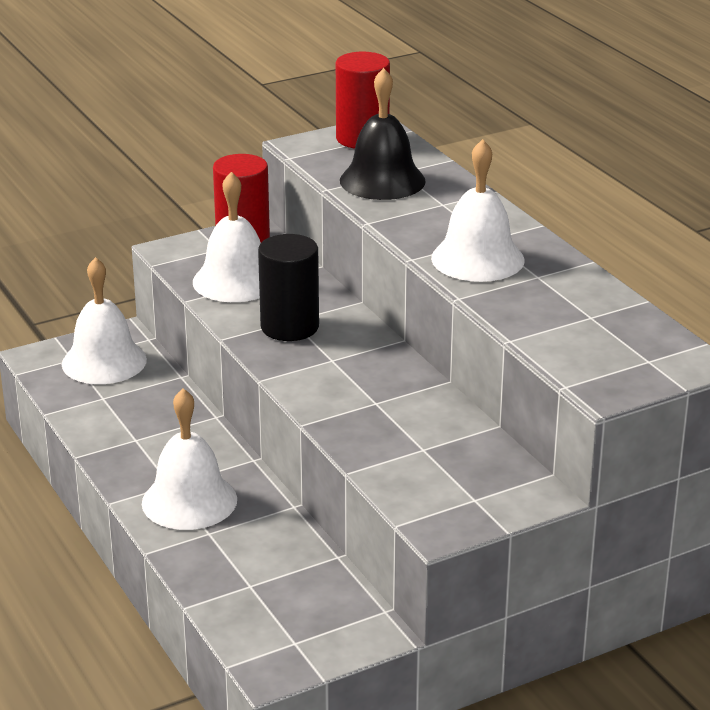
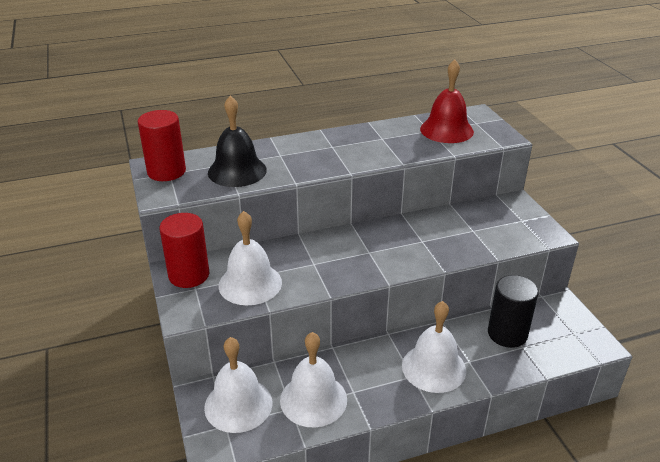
camera: 80 degrees left, 5 degrees up
black cylinder [258,234,319,341] -> black cylinder moved to [488,275,539,348]
white bell [431,139,525,282] -> white bell moved to [280,332,347,427]
none -> red bell [420,60,474,143]

